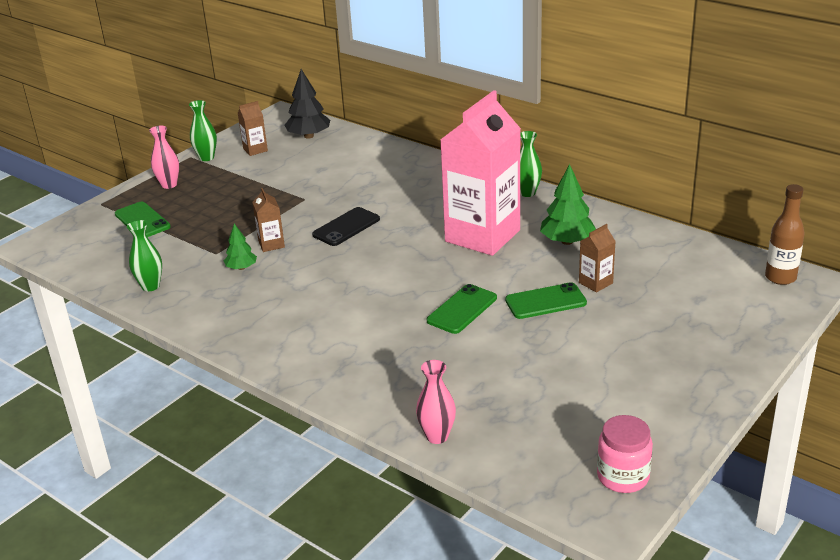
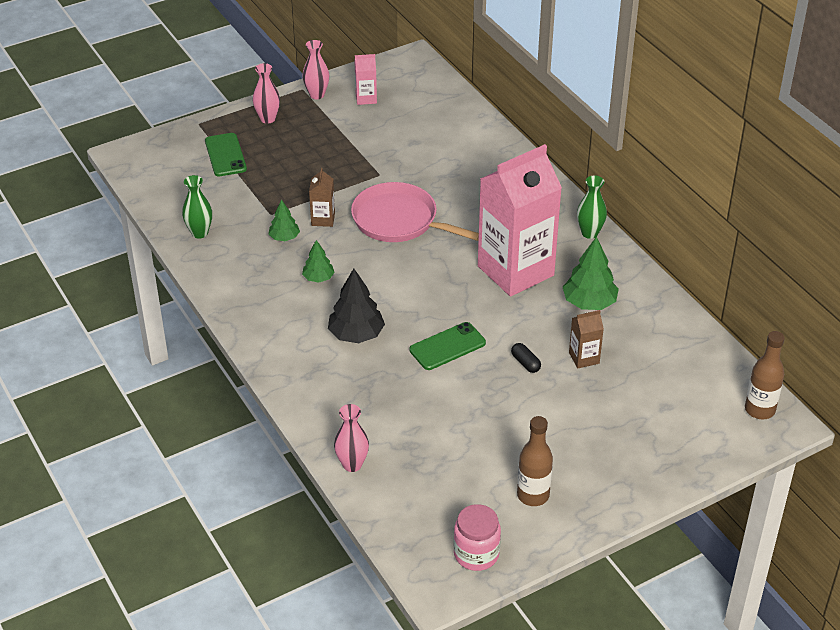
camera: 20 degrees right, 10 degrees up
green vase [189,100,217,161] -> pink vase [302,40,329,99]
brown carton [238,101,268,156] -> pink carton [354,54,377,105]
black tree [284,69,330,139] -> black tree moved to [328,269,385,343]
black phone [312,207,380,246] -> pink pan [351,182,479,242]
green phone [505,282,587,319] -> black capsule [511,343,541,373]
none -> green tree [302,240,335,283]
none -> brown bottle [517,416,553,506]

